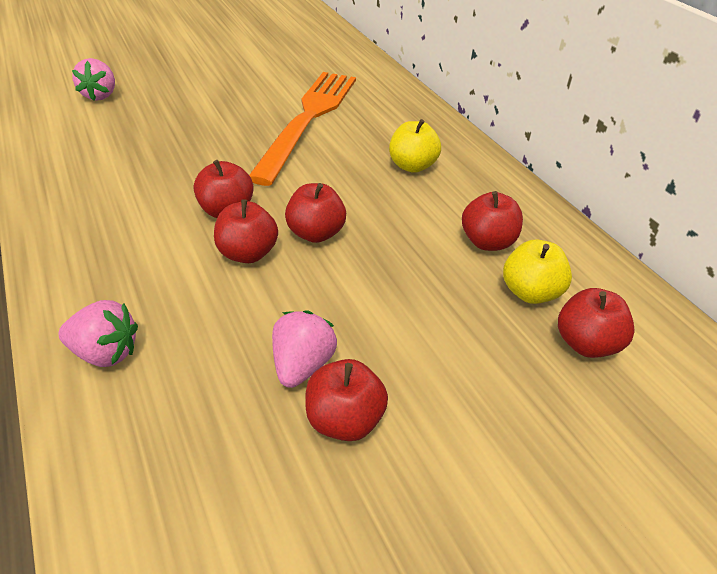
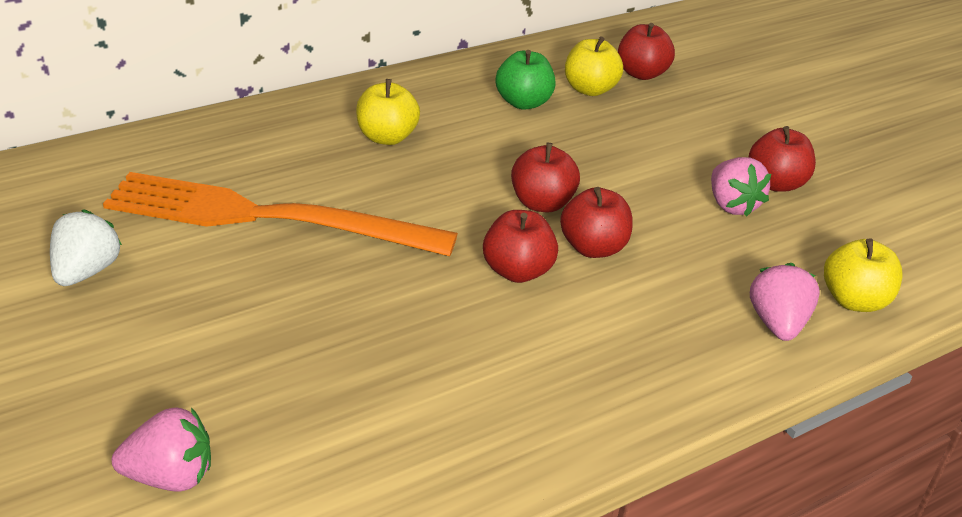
camera: 95 degrees left, 5 degrees down
pink strawberry [272,310,337,388] -> pink strawberry turned 120 degrees counterclockwise [711,157,771,217]
red apple [462,191,523,251] -> green apple [496,50,555,110]
none -> white strawberry [50,210,122,286]
none -> yellow apple [824,239,903,312]

